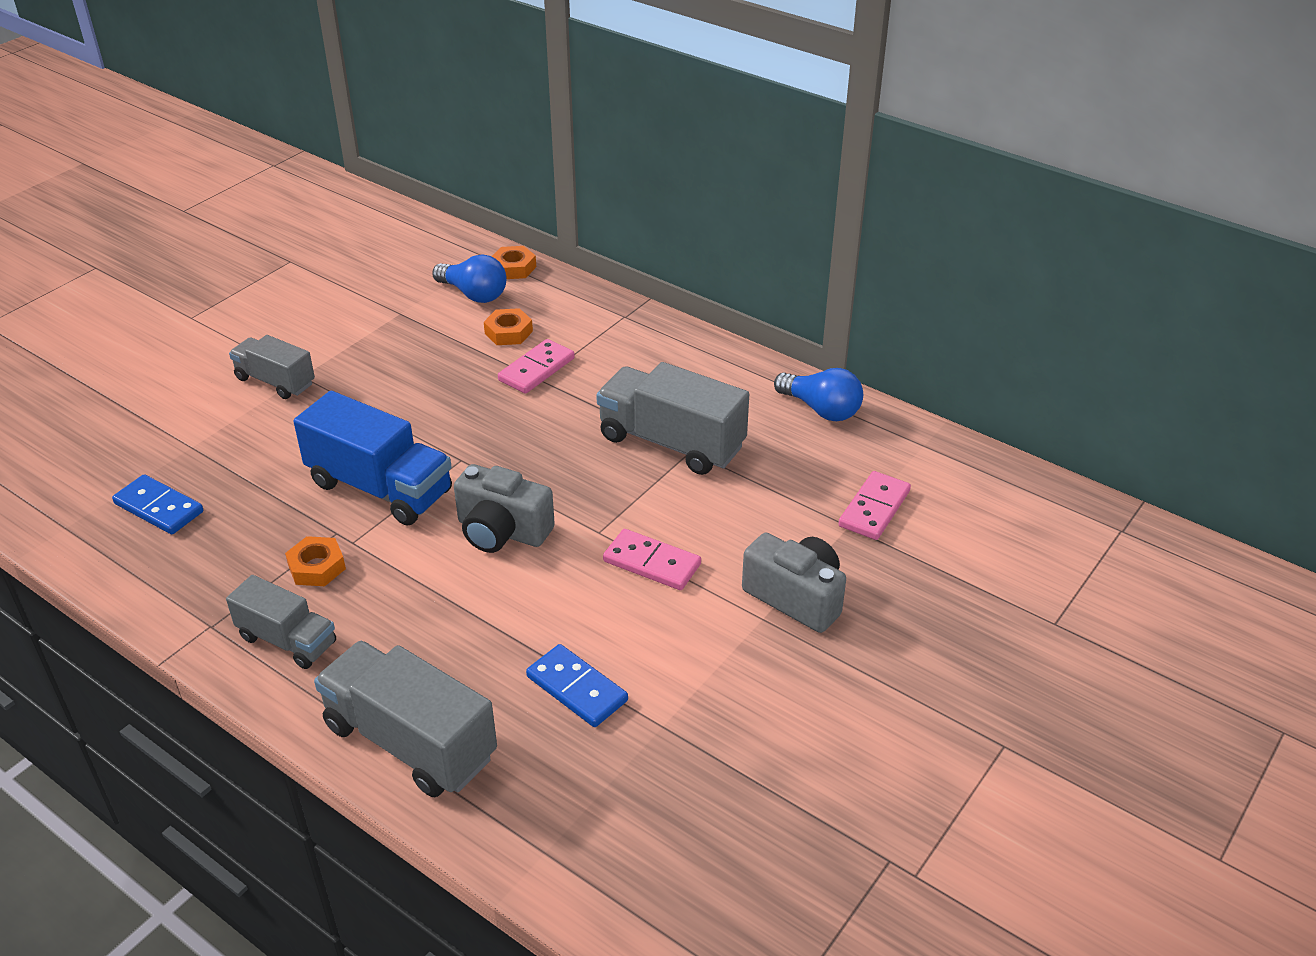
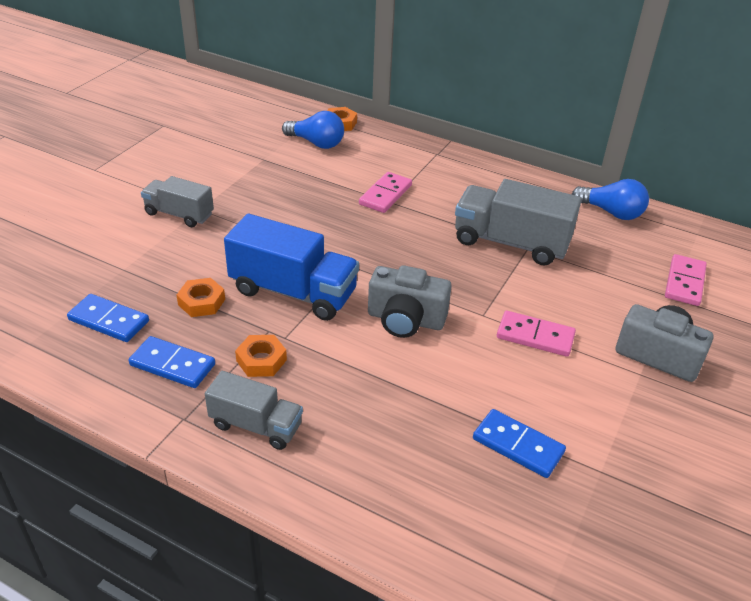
camera: 10 degrees left, 0 degrees up
grey truck [314,641,497,797] -> none
orange nut [484,308,533,345] -> orange nut moved to [177,278,225,317]
none -> blue domino [129,336,215,388]

